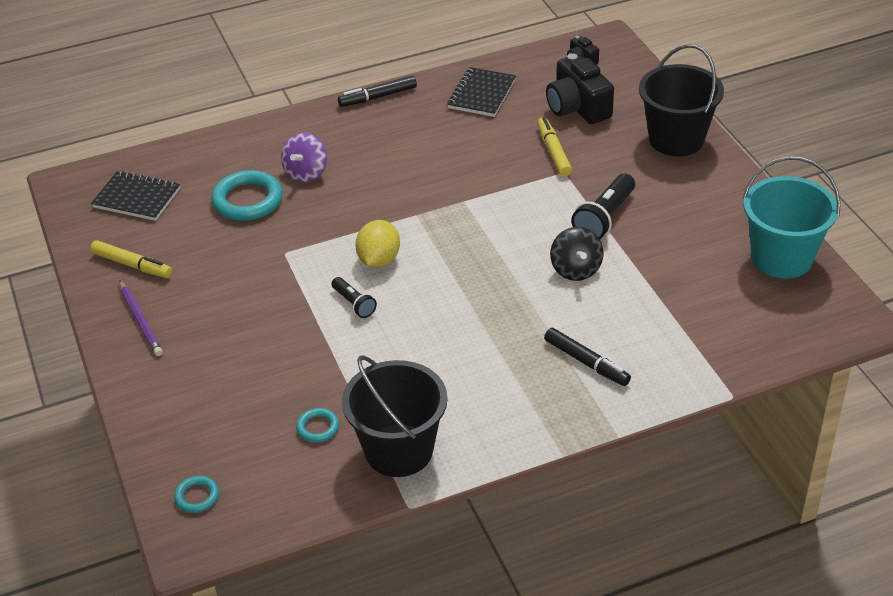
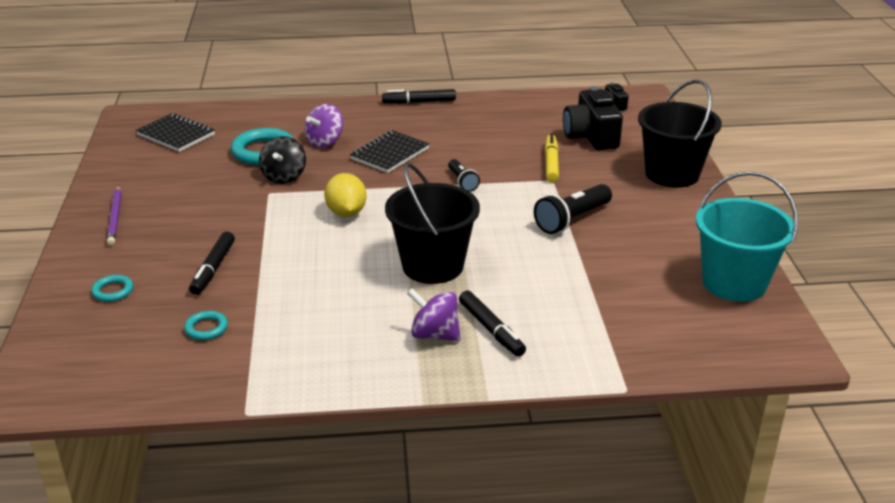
camera: 15 degrees right, 10 degrees down
yellow marker [90,240,172,278] -> none
turquoise ring [174,476,219,513] -> turquoise ring moved to [91,275,133,302]
black flashlight [331,277,377,318] -> black flashlight moved to [448,159,480,192]
black bucket [342,355,448,477] -> black bucket moved to [385,163,480,284]
yellow lemon [355,220,400,268] -> yellow lemon turned 45 degrees counterclockwise [324,173,367,217]
black notebook [447,67,516,117] -> black notebook moved to [350,130,429,173]
black spinning top [550,227,603,281] -> black spinning top moved to [259,136,306,184]
none -> black marker [189,231,235,295]
none -> purple spinning top [407,288,461,341]

